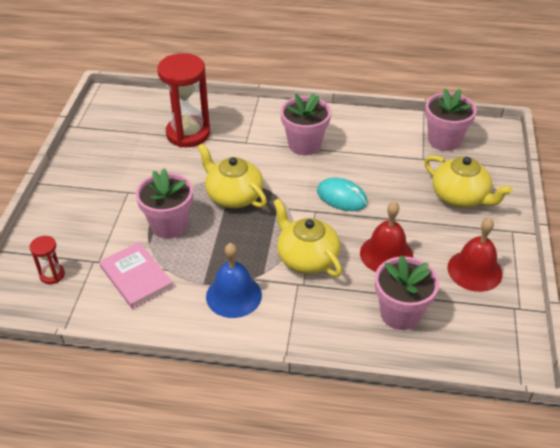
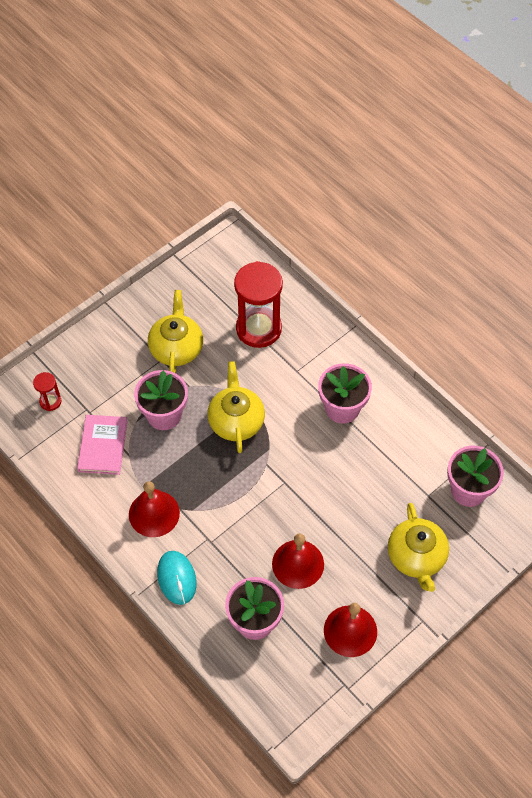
camera: 40 degrees right, 15 degrees up
blue bell [206,243,262,318] -> red bell [129,481,180,537]
yellow teapot [273,198,342,277] -> yellow teapot moved to [148,290,203,373]
turquoise mouse [317,177,368,211] -> turquoise mouse moved to [157,551,197,605]

